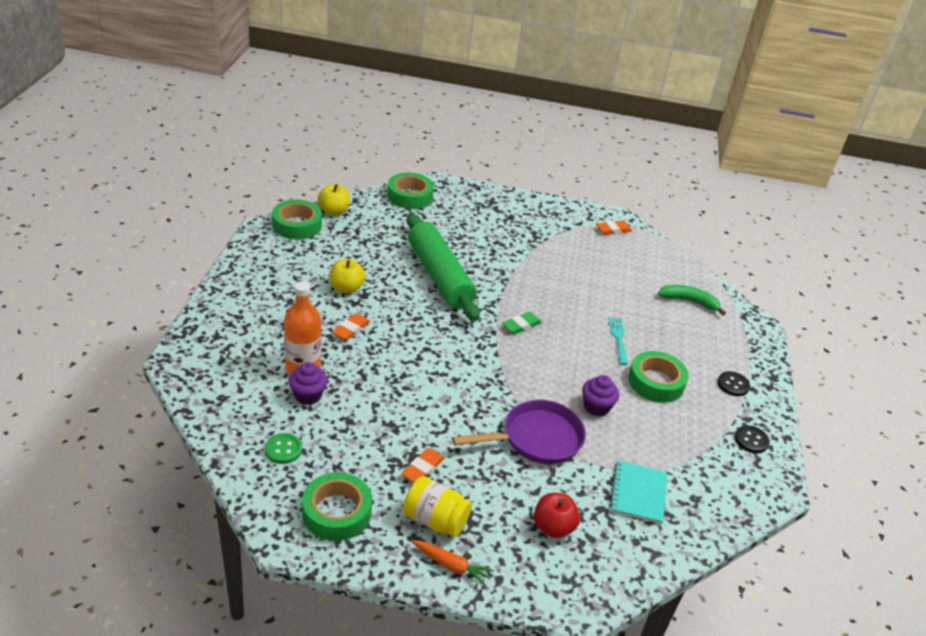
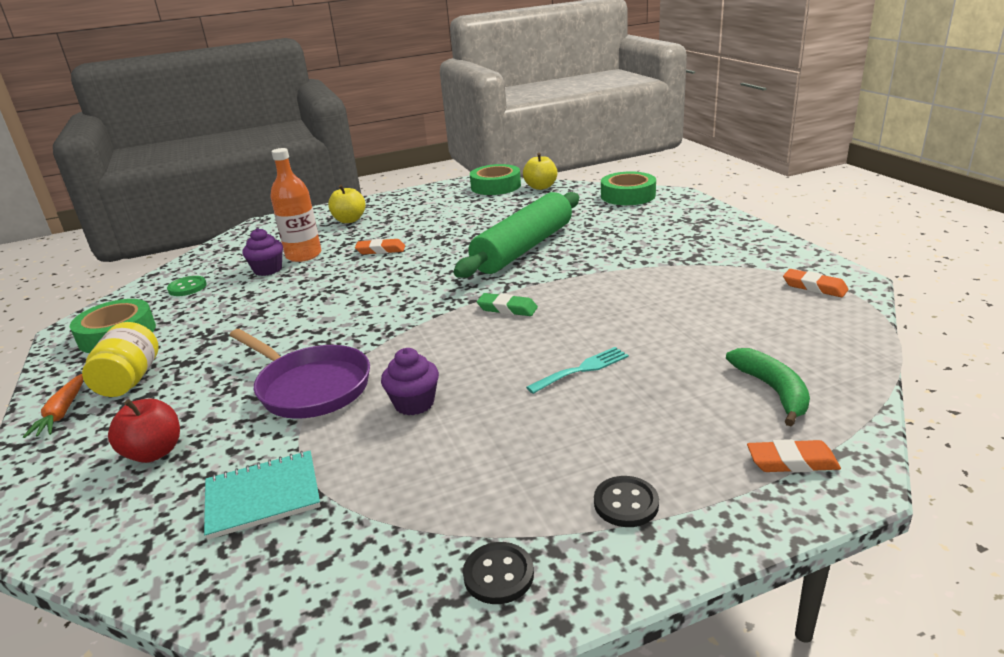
camera: 65 degrees right, 10 degrees down
yellow apple [330,259,366,294] -> yellow apple moved to [328,185,366,223]
orange eraser [402,448,445,482] -> orange eraser moved to [747,439,841,473]
green tape [628,351,689,403] -> none

